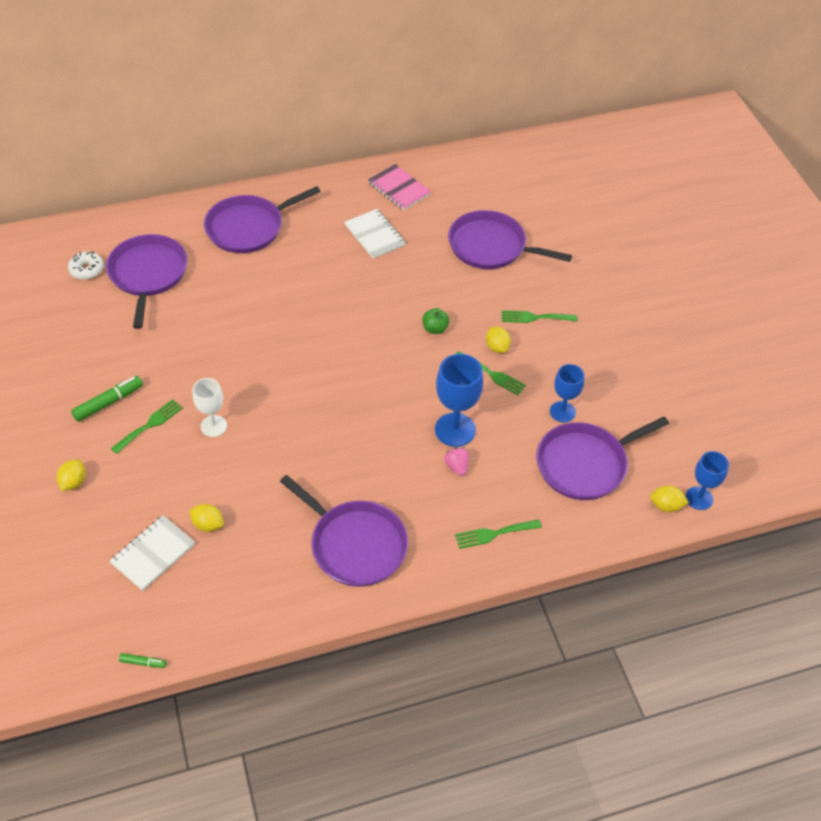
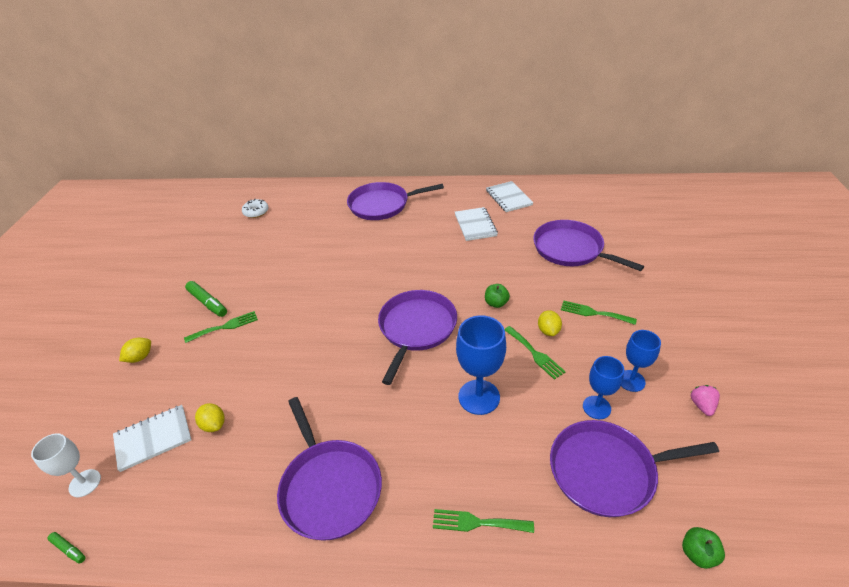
camera: 25 degrees right, 10 degrees down
green marker [71,376,143,422] -> green marker turned 60 degrees clockwise [185,281,227,317]
purple pan [106,234,187,329] -> purple pan moved to [378,290,457,385]
white goblet [193,378,227,437] -> white goblet moved to [31,433,101,498]
pink notebook [368,164,431,210] -> white notebook [486,181,533,212]
pink strawberry [445,447,469,476] -> pink strawberry moved to [691,385,720,416]
yellow lemon [650,486,689,512] -> green apple [682,527,725,569]
blue goblet [686,451,729,510] -> blue goblet moved to [621,330,661,392]

